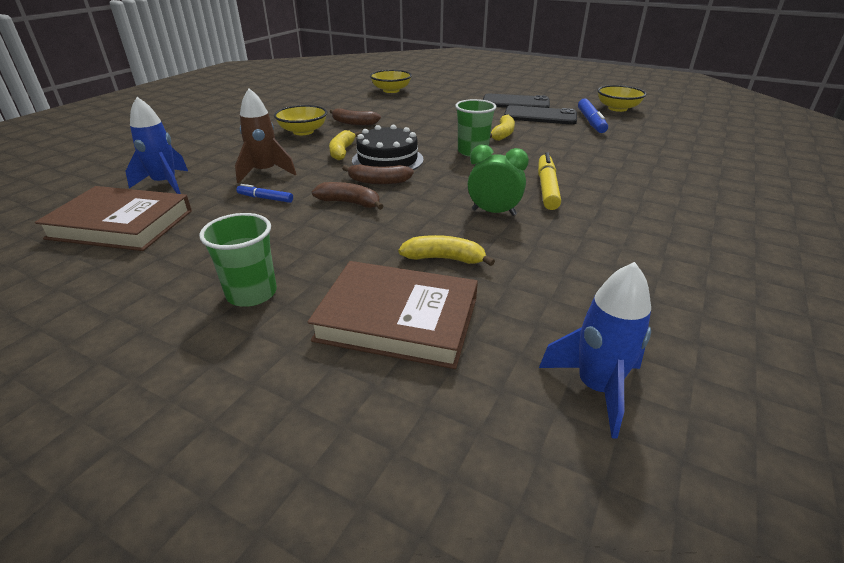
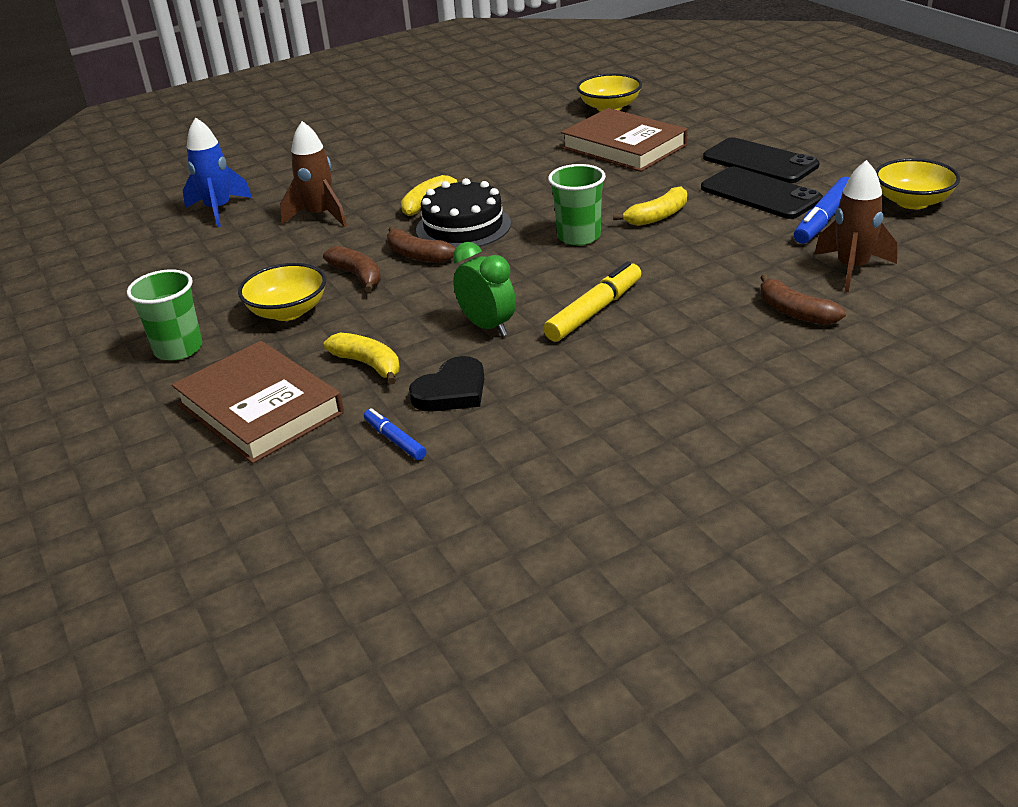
camera: 35 degrees right, 0 degrees up
brown book [35,186,192,251] -> brown book moved to [561,108,688,172]
blue marker [236,184,293,203] -> blue marker moved to [364,408,426,460]
yellow bowl [274,105,327,135] -> yellow bowl moved to [238,263,326,321]
brown banana [330,109,381,125] -> brown banana moved to [760,274,846,325]
blue rocket [539,262,651,438] -> none
none -> black heart [409,356,484,412]
none -> brown rocket [814,160,897,292]

